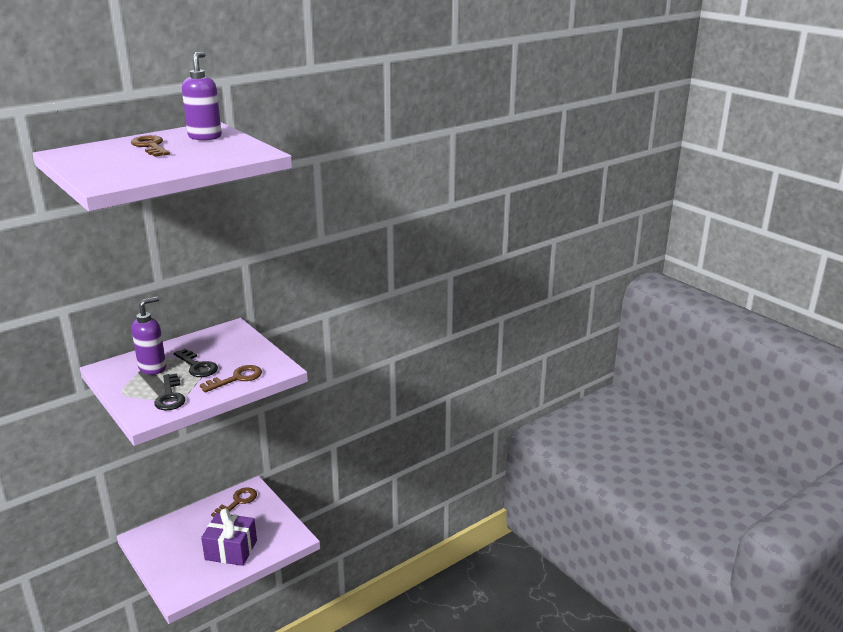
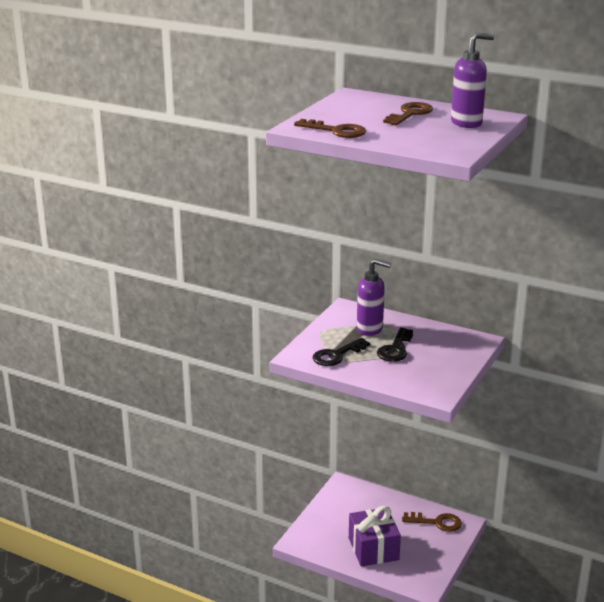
camera: 65 degrees right, 0 degrees up
brown key [200,365,262,393] -> brown key moved to [294,119,366,138]

